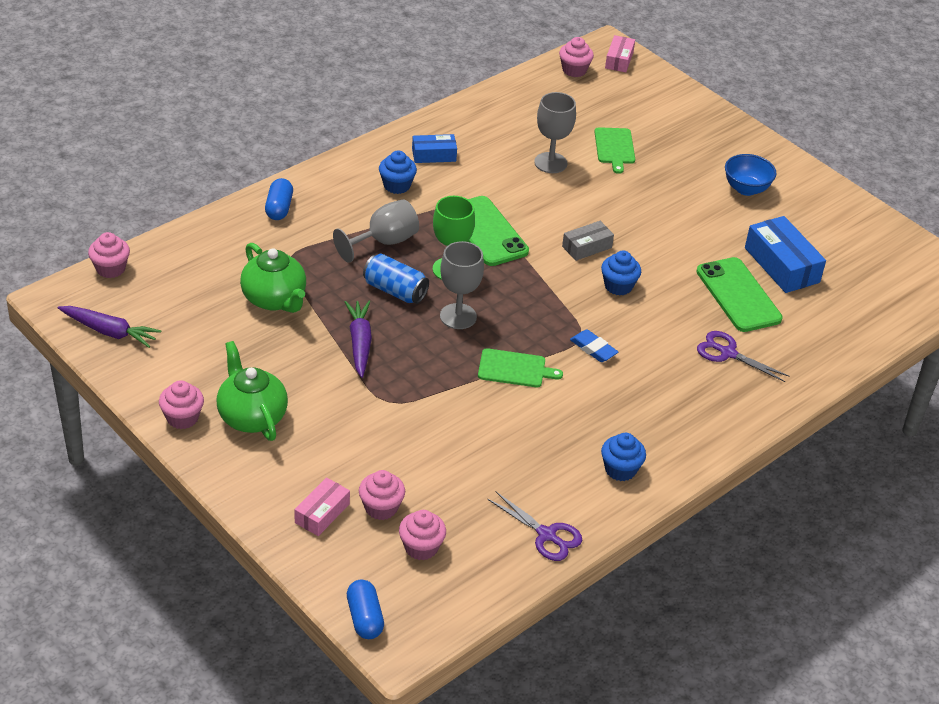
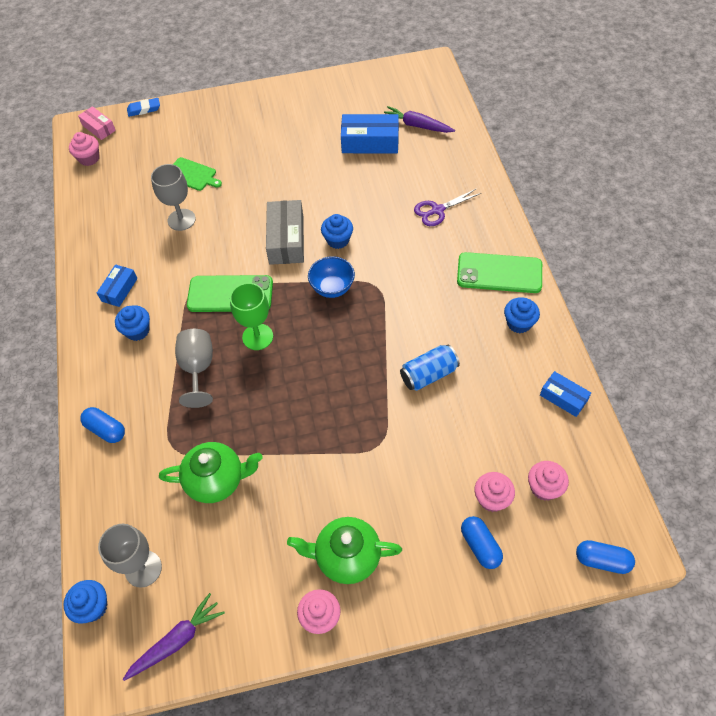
camera: 55 degrees left, 15 degrees up
pink cupcake [88,232,130,278] -> blue cupcake [63,580,108,624]
pink box [295,478,350,536] -> blue capsule [461,516,503,569]
purple carrot [345,301,372,378] -> purple carrot moved to [384,106,455,133]
blue can [363,253,429,304] -> blue can moved to [400,344,460,391]
grey goblet [440,241,484,329] -> grey goblet moved to [98,524,162,588]
green cutting board [478,348,563,387] -> none
purple scissors [487,492,582,561] -> blue box [540,371,591,417]
grey box [562,221,614,261] -> grey box [266,200,304,265], size x1.69
blue eraser [570,329,618,362] -> blue eraser moved to [127,98,160,117]
green phone [696,257,783,332] -> green phone moved to [457,252,542,293]
blue bowl [725,154,777,196] -> blue bowl moved to [308,256,355,298]

